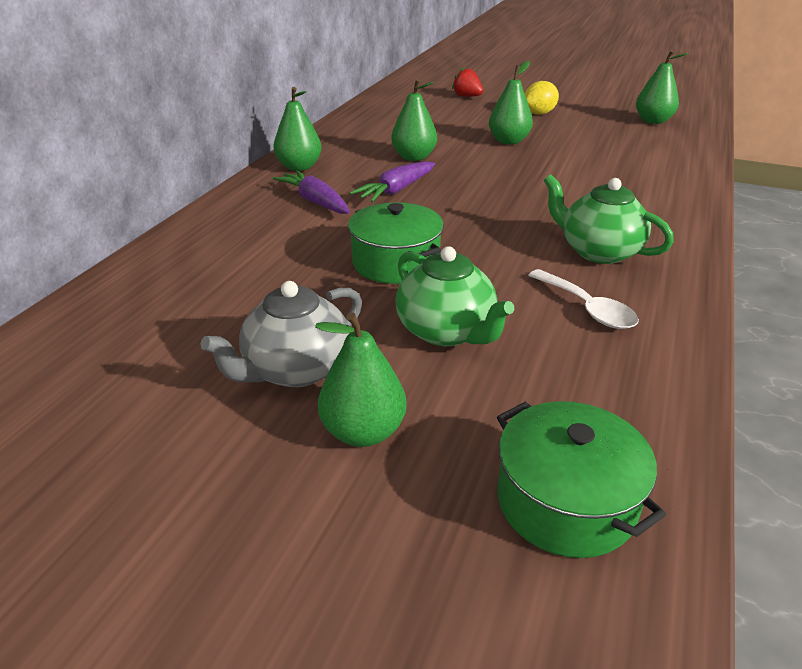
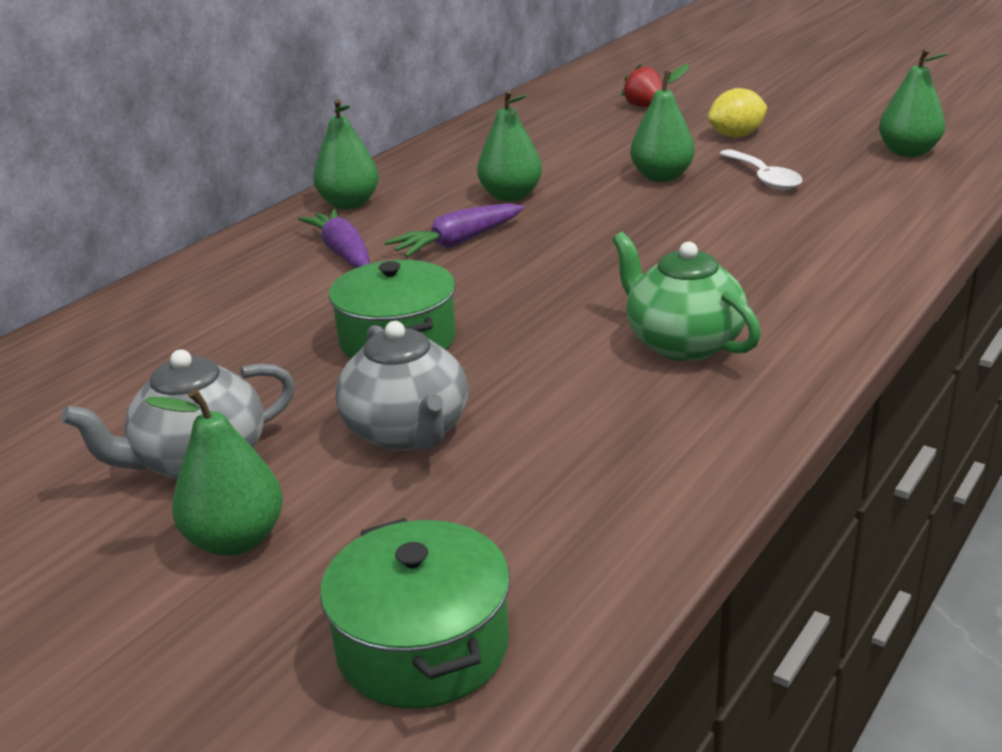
camera: 15 degrees right, 5 degrees down
green teapot [395,246,514,346] -> grey teapot [335,321,468,451]
white spoon [528,269,639,329] -> white spoon moved to [719,149,802,190]

